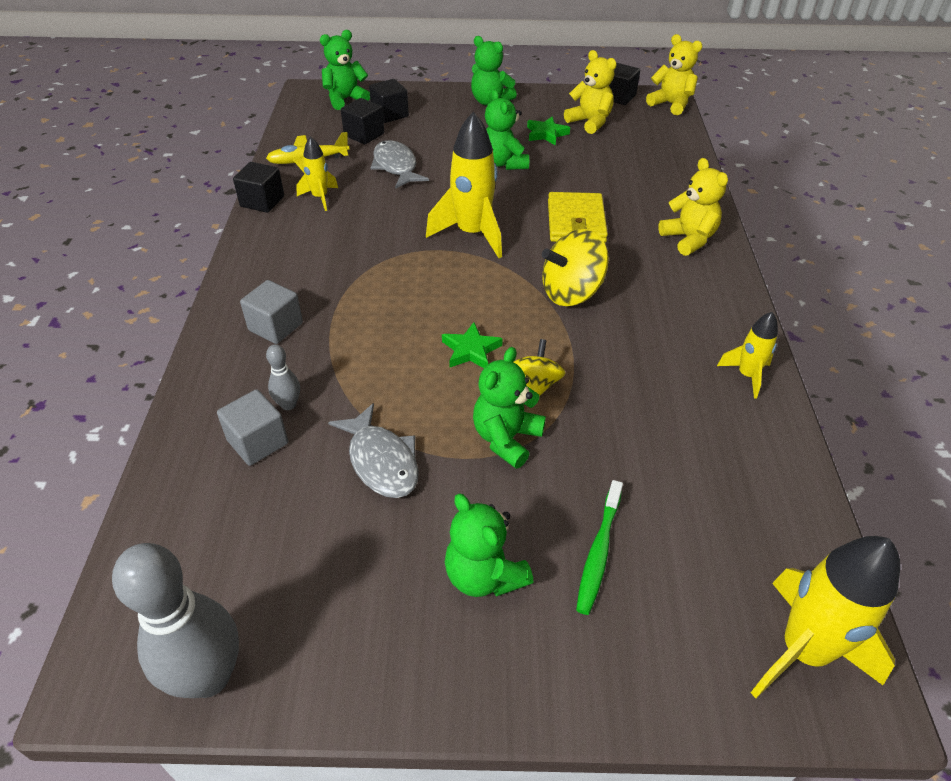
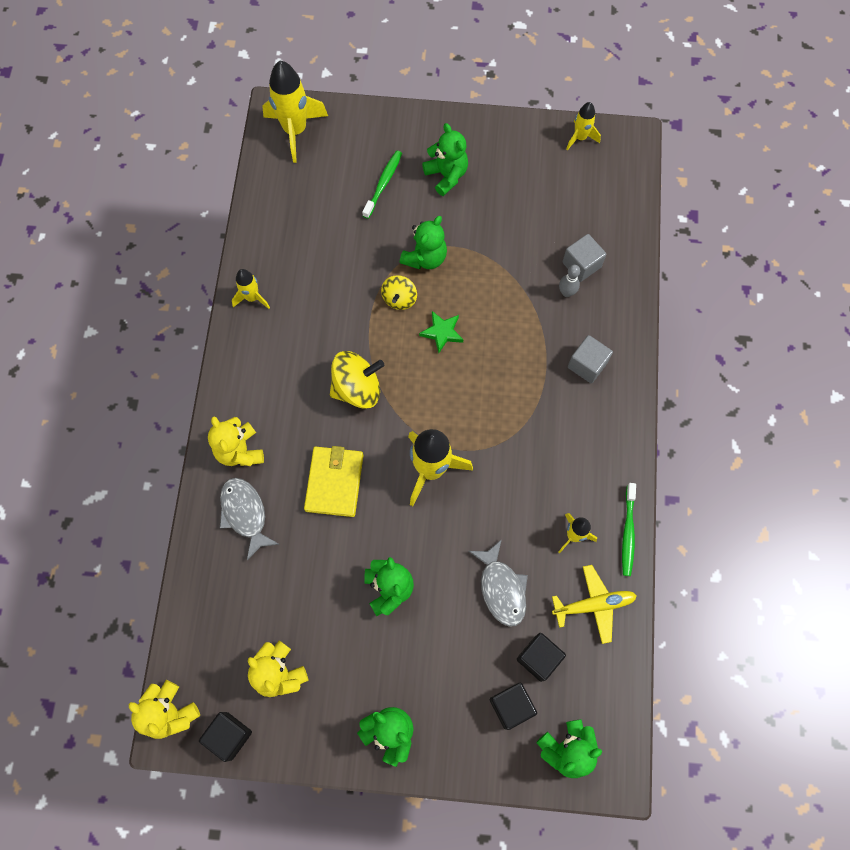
camera: 175 degrees left, 25 degrees up
grey bowling pin [112,543,239,698] -> yellow rocket [566,102,601,151]
black cube [233,162,284,213] -> green toothbrush [622,483,636,576]
grey fish [328,403,419,498] -> grey fish moved to [220,478,280,560]
green star [527,117,570,146] -> none

